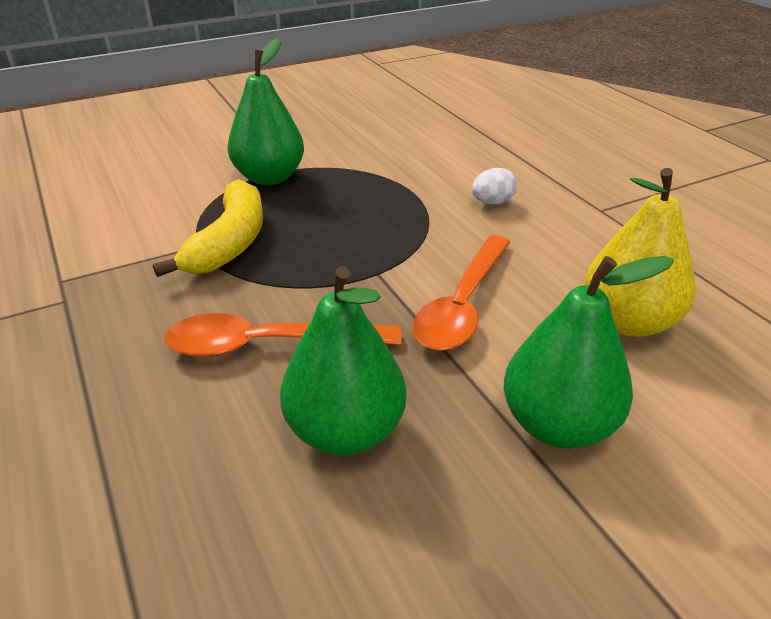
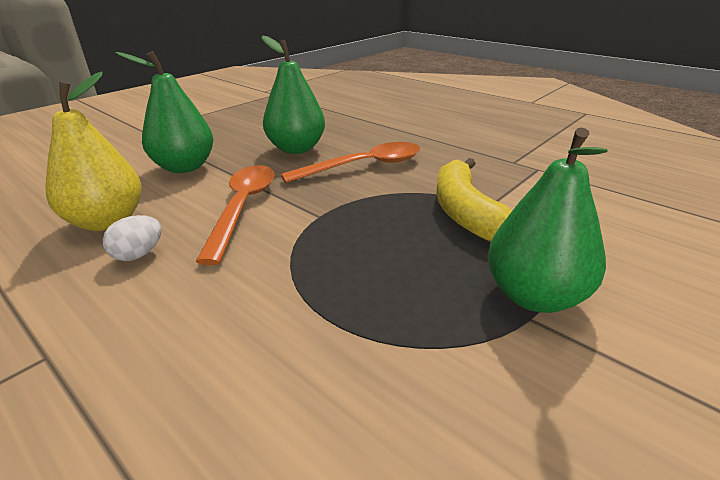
camera: 160 degrees right, 5 degrees down
white egg [472,168,517,205] -> white egg moved to [103,215,162,261]

